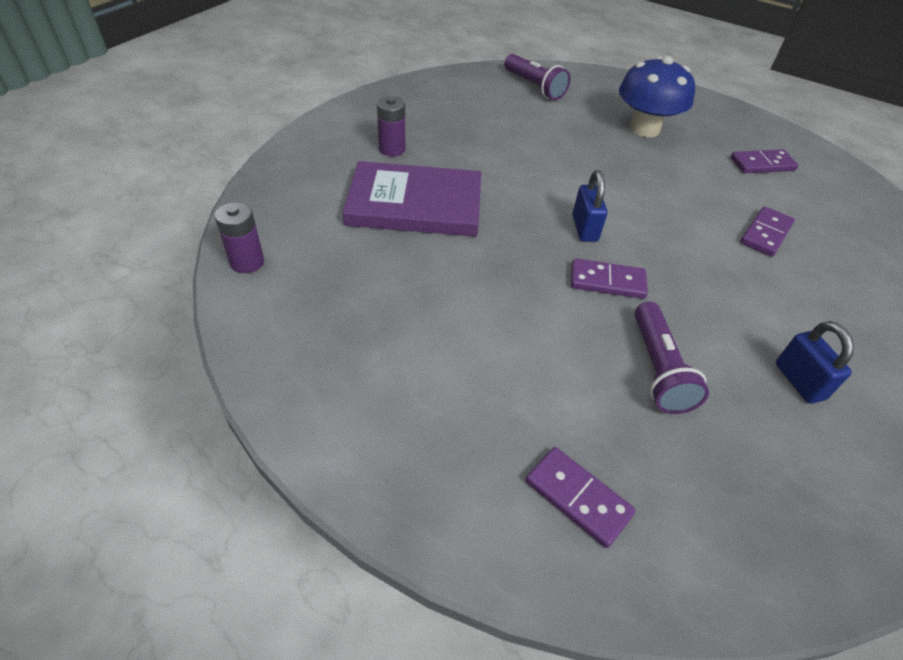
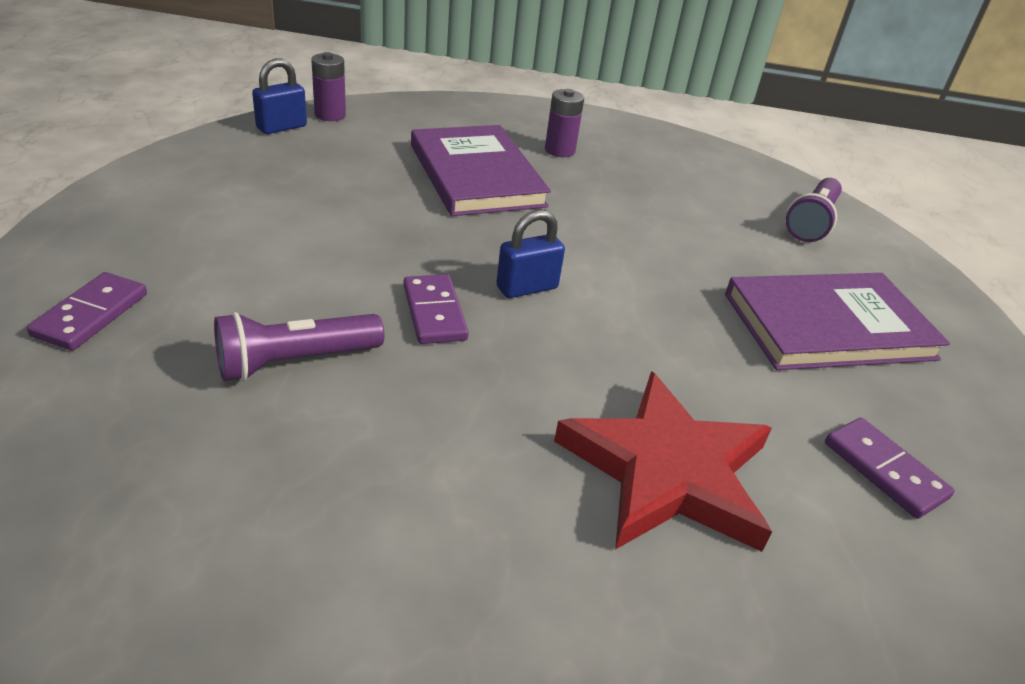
camera: 65 degrees right, 10 degrees down
blue mushroom [619,56,695,137] -> purple book [725,273,950,370]
purple domino [740,206,795,257] -> red star [554,371,772,552]
blue padlock [776,321,854,404] -> blue padlock moved to [252,58,307,134]

